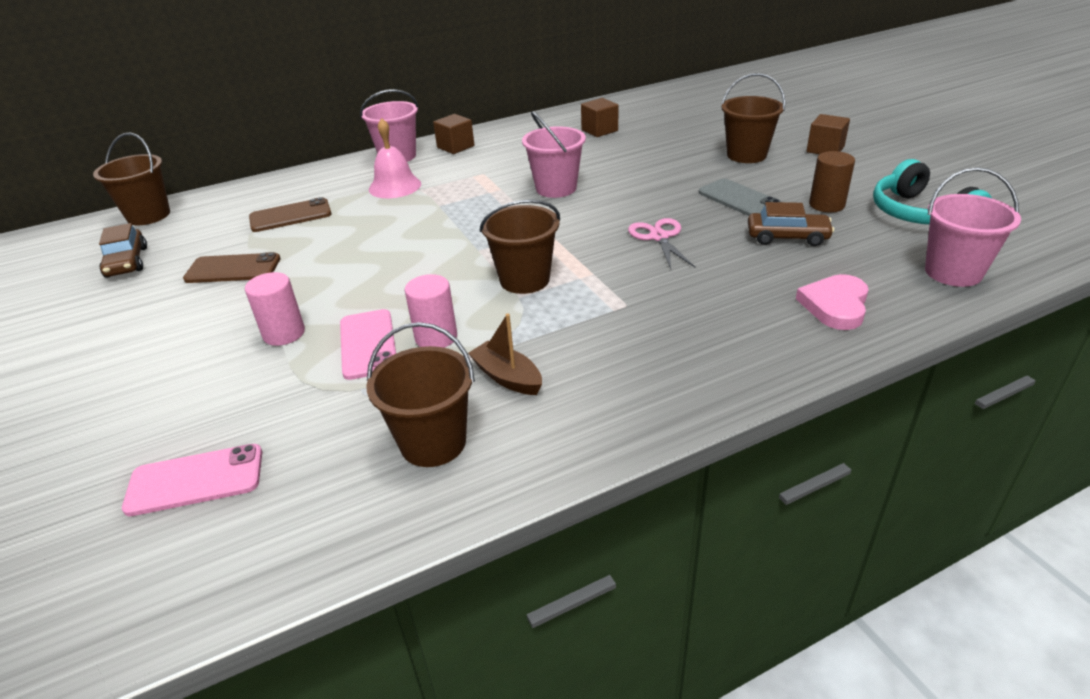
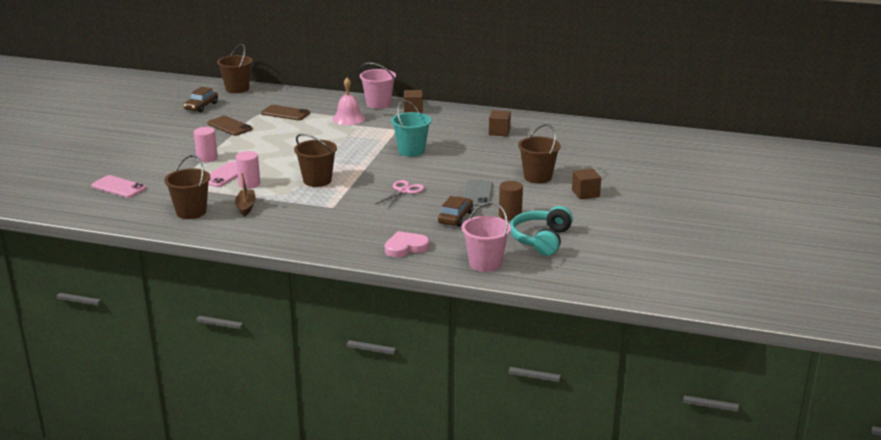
camera: 40 degrees right, 10 degrees down
pink bucket [522,111,586,198] -> turquoise bucket [391,100,431,157]
brown car [748,202,834,246] -> brown car turned 120 degrees counterclockwise [438,196,473,227]

